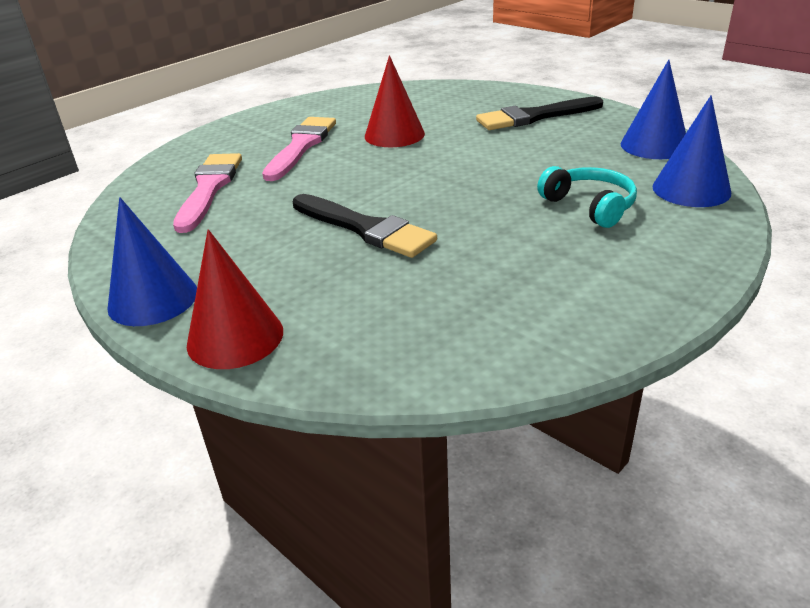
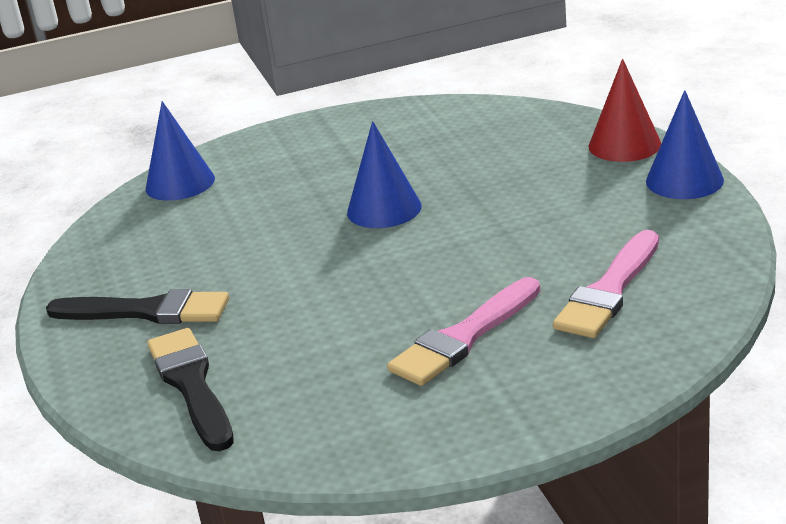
camera: 150 degrees left, 5 degrees down
black brush [293,194,437,258] -> black brush moved to [147,328,234,451]
red cone [365,55,425,147] -> none
turquoise headphones [537,166,637,228] -> none
blue cone [620,60,686,159] -> blue cone moved to [347,121,422,228]

